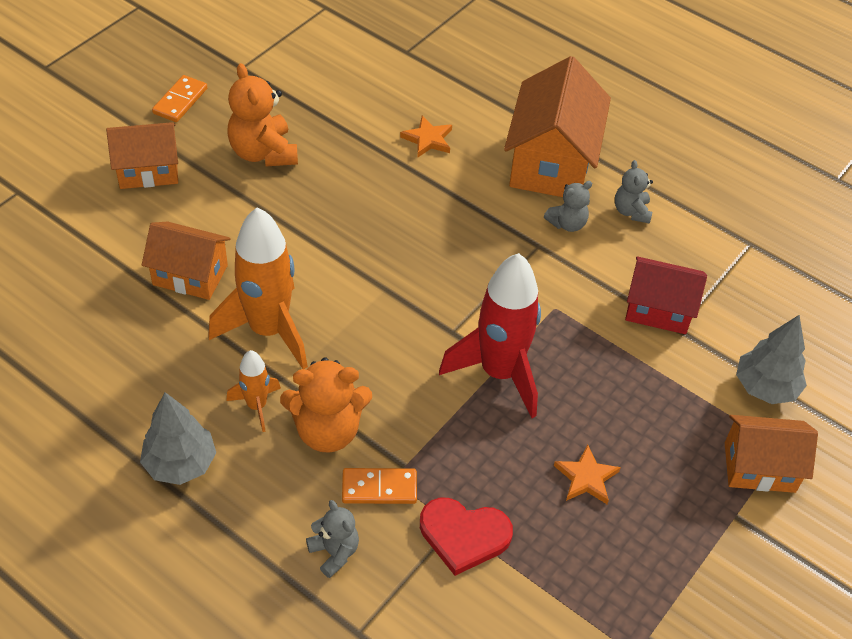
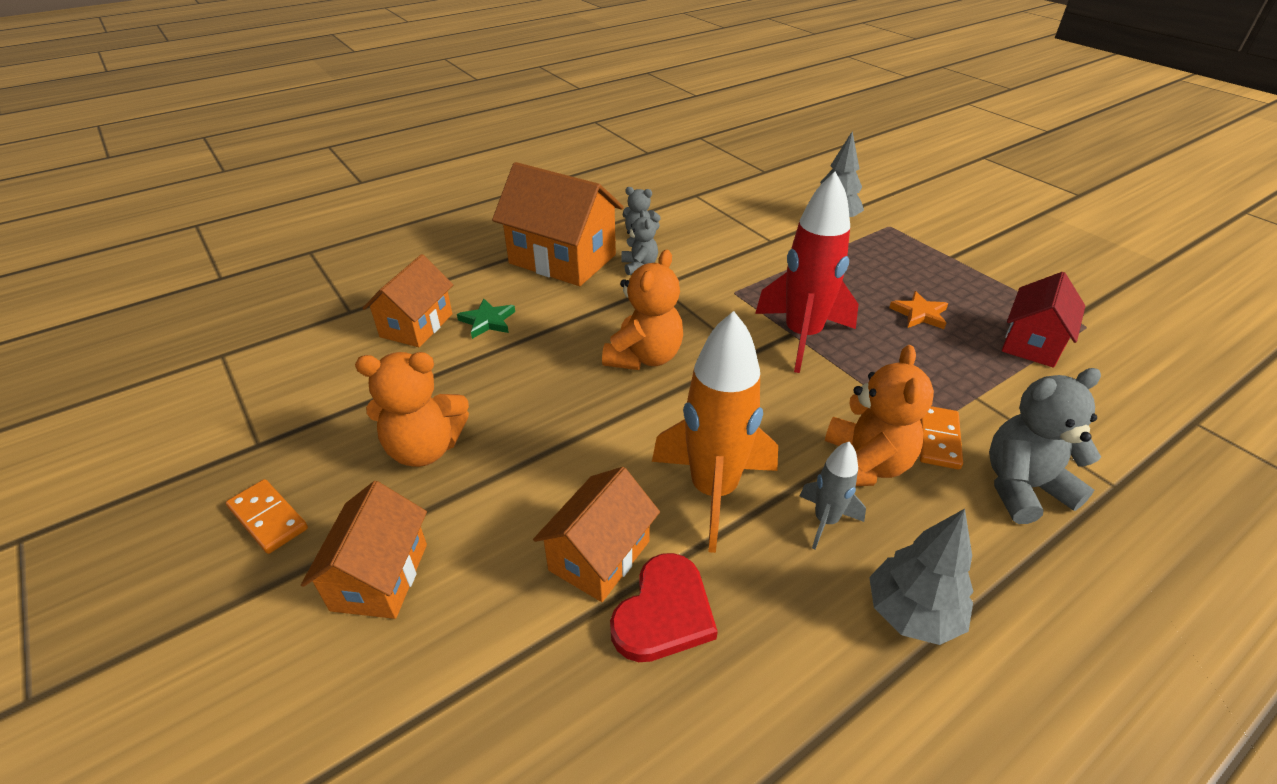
camera: 70 degrees left, 10 degrees down
orange rocket [226,350,281,432] -> grey rocket [800,442,866,549]
grey teddy bear [306,500,359,578] -> grey teddy bear [989,368,1101,524], size x1.73
orange star [400,116,452,158] -> green star [457,299,515,339]
red heart [420,498,513,576] -> red heart moved to [610,553,718,662]
red house [625,256,707,334] -> red house moved to [1002,272,1085,368]
orange house [725,415,818,493] -> orange house moved to [363,254,453,347]
none -> orange teddy bear [602,250,683,370]

